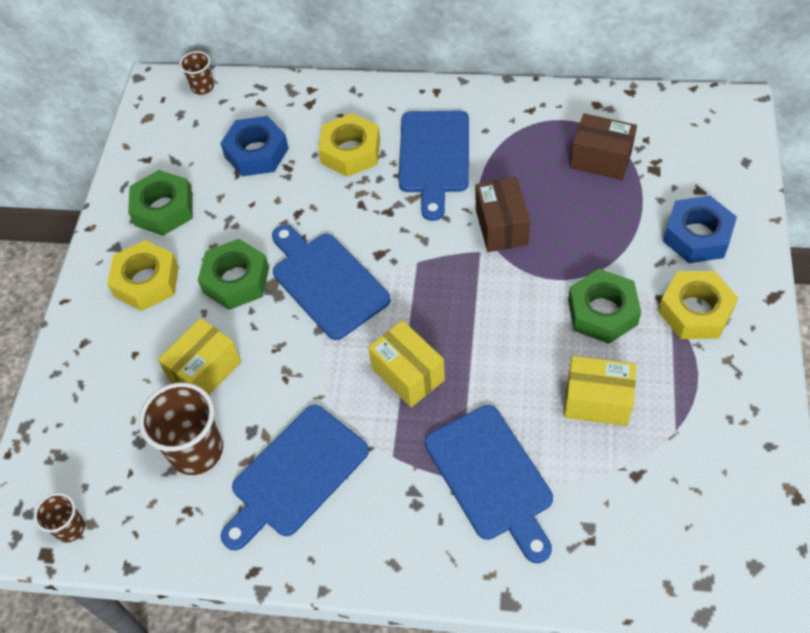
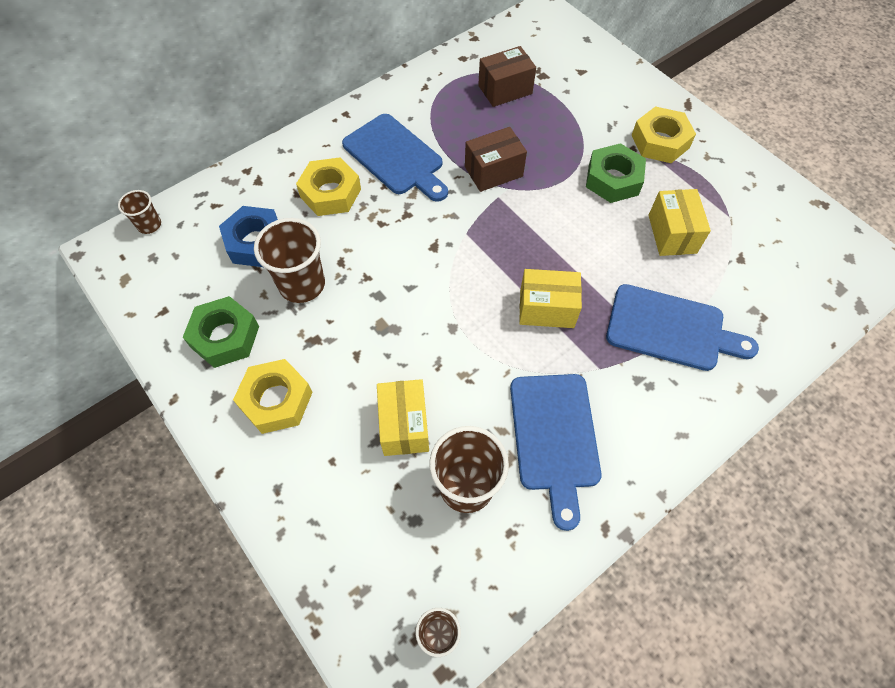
camera: 50 degrees left, 5 degrees up
green nut [198,239,269,310] -> none
blue cutting board [272,225,391,340] -> none
brown box [476,177,530,252] -> brown box turned 60 degrees counterclockwise [465,127,527,192]
yellow box [564,356,636,426] -> yellow box turned 60 degrees counterclockwise [649,189,711,256]
blue nut [663,196,737,263] -> none
none -> brown cup [254,218,325,303]

